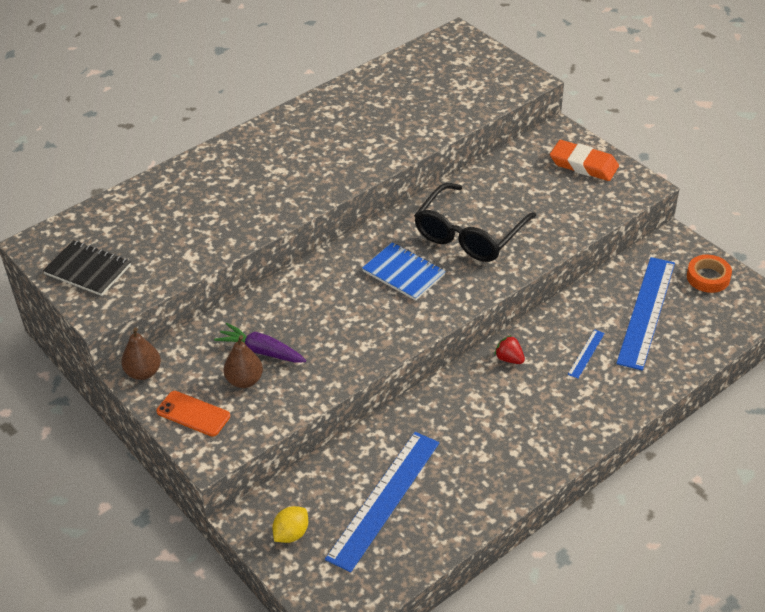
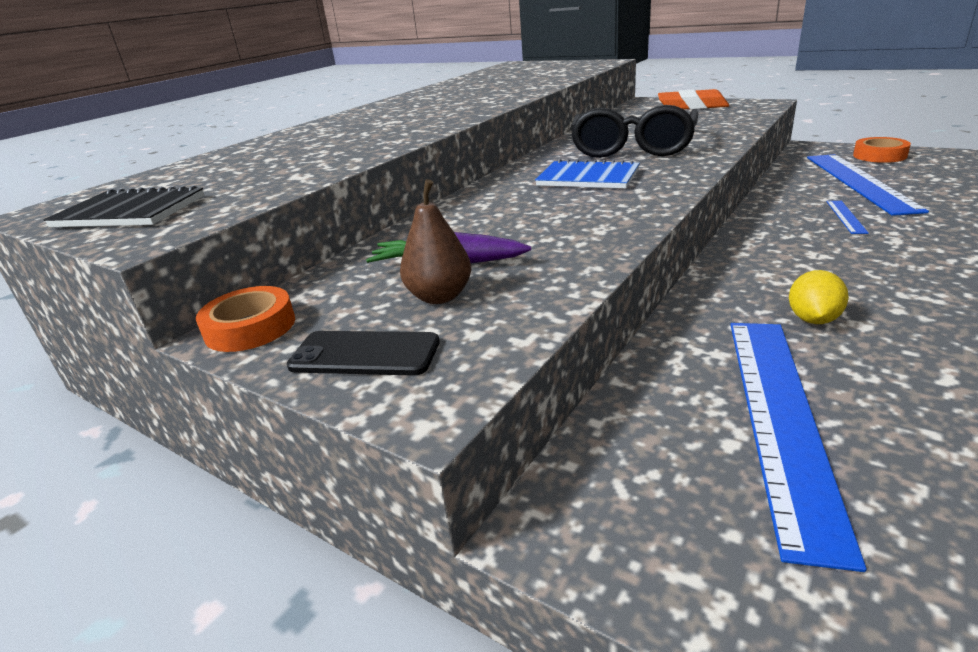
camera: 15 degrees left, 15 degrees down
brown pear [121,327,161,380] -> orange tape [196,286,295,352]
orange phone [156,391,230,437] -> black phone [287,331,440,376]
yellow lemon [272,506,308,543] -> yellow lemon moved to [789,270,849,324]
red strawberry [494,335,525,364] -> none

